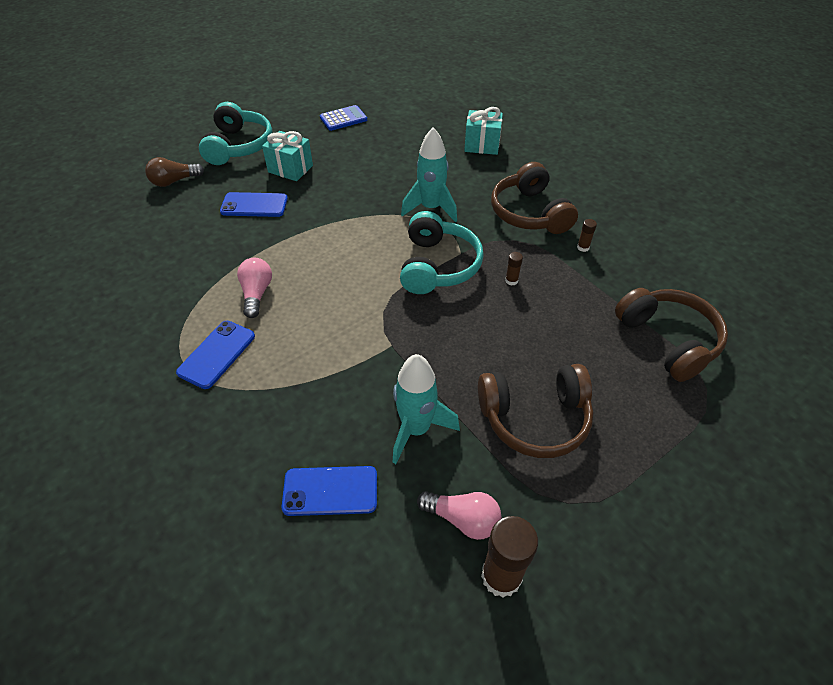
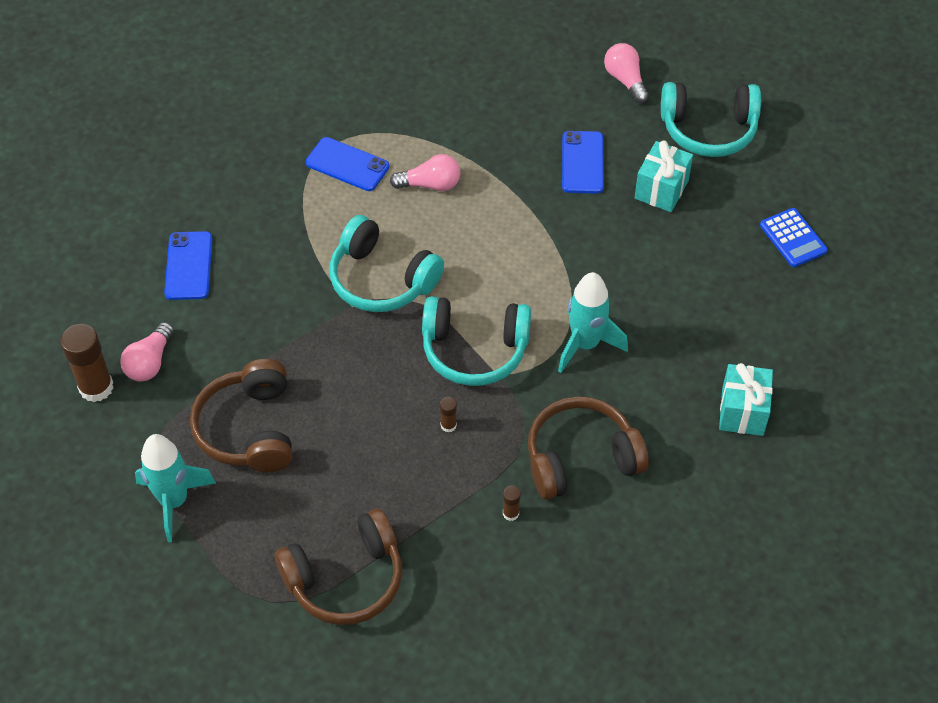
camera: 90 degrees right, 5 degrees up
brown light bulb [145,157,204,187] -> pink light bulb [604,43,649,103]
turquoise rocket [392,354,460,464] -> turquoise rocket moved to [135,434,216,542]
none -> turquoise headphones [329,215,444,312]

